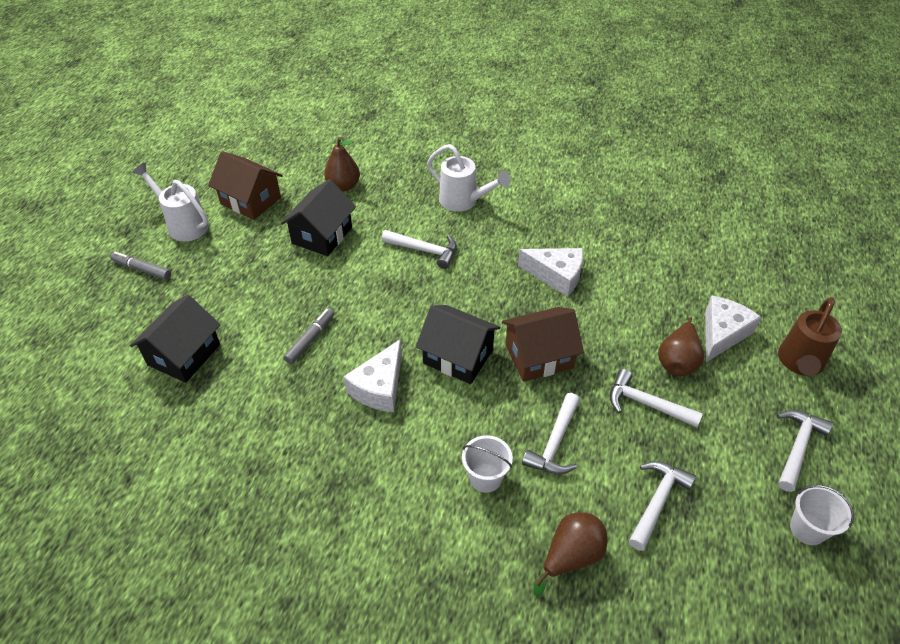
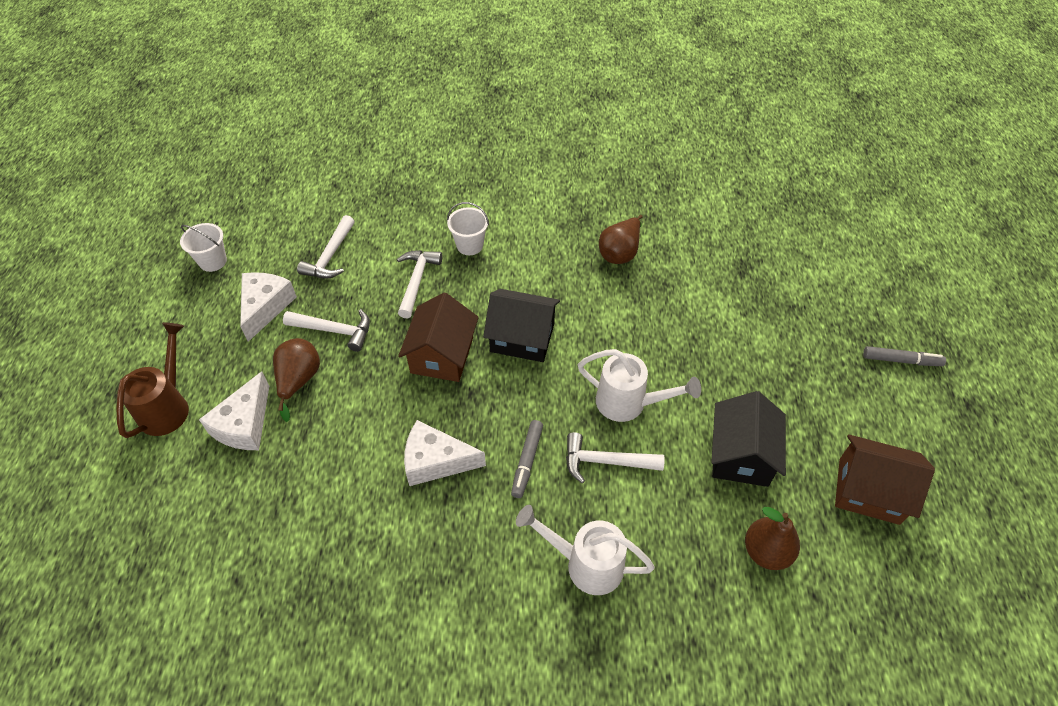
camera: 165 degrees right, 5 degrees up
black house [130,294,221,383] -> none
white watering can [132,162,209,241] -> white watering can moved to [578,349,701,422]
grey marker [283,308,335,364] -> grey marker moved to [511,420,543,498]
white cheese [343,339,402,412] -> white cheese moved to [240,272,297,342]
brown house [502,307,584,382] -> brown house turned 45 degrees counterclockwise [398,292,479,382]
brown pear [534,512,608,597] -> brown pear moved to [599,215,643,264]
white hammer [777,410,833,492] -> none

